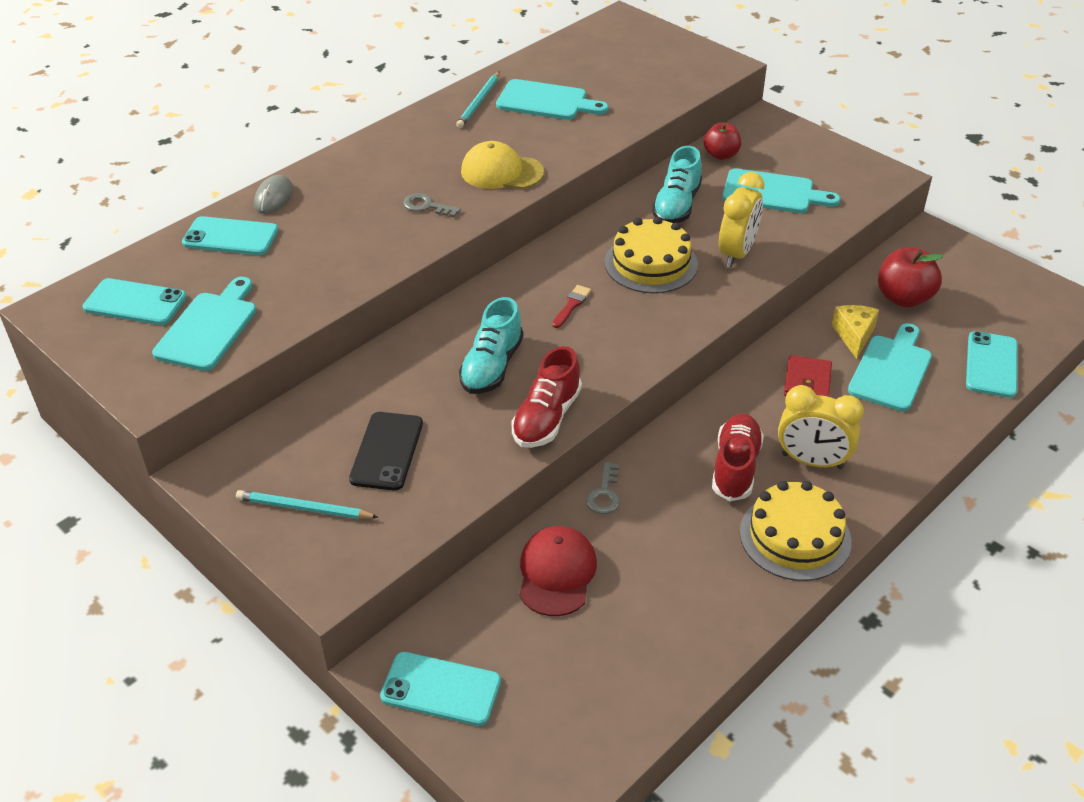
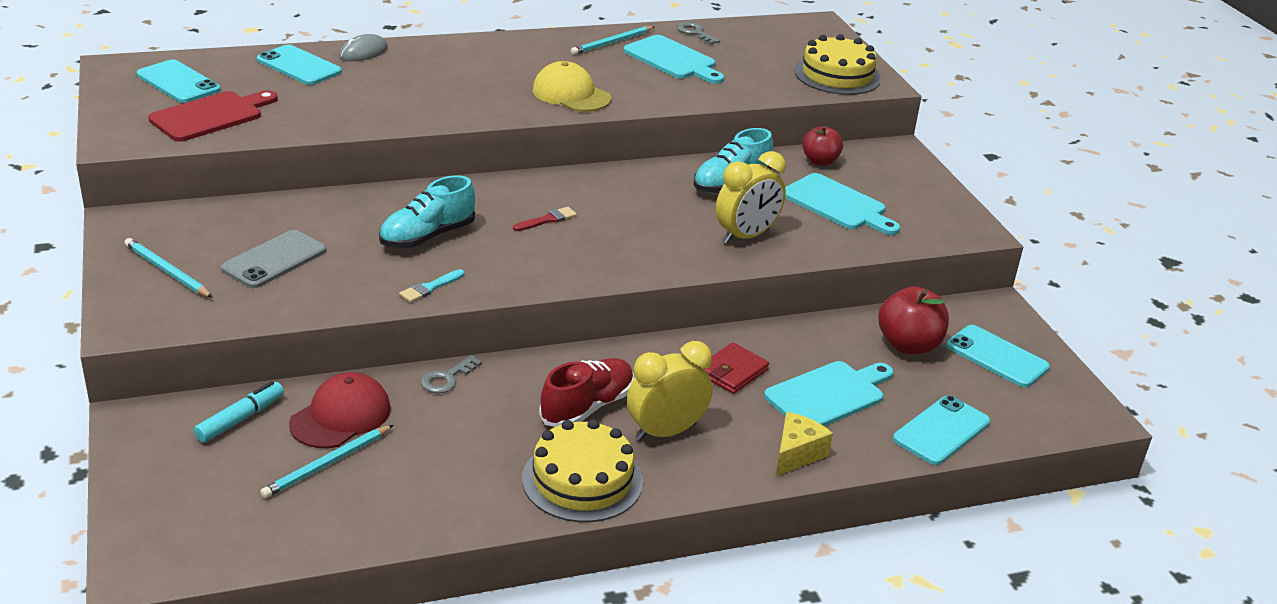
camera: 25 degrees right, 10 degrees down
turquoise cutting board [152,277,256,371] -> red cutting board [148,90,278,142]
black phone [349,412,423,490] -> grey phone [221,230,326,288]
turquoise phone [380,652,501,726] -> turquoise phone moved to [946,325,1050,387]
grey key [403,193,461,217] -> grey key moved to [678,22,720,44]
red shoe [511,346,582,448] -> turquoise brush [399,269,464,303]
yellow cake [605,217,698,293] -> yellow cake moved to [794,34,881,95]
yellow clock [778,385,864,469] -> yellow clock turned 105 degrees clockwise [627,341,713,441]
yellow cheese [832,305,879,359] -> yellow cheese moved to [776,412,833,476]
none -> turquoise marker [194,381,284,443]
none -> turquoise pencil [260,425,393,498]

